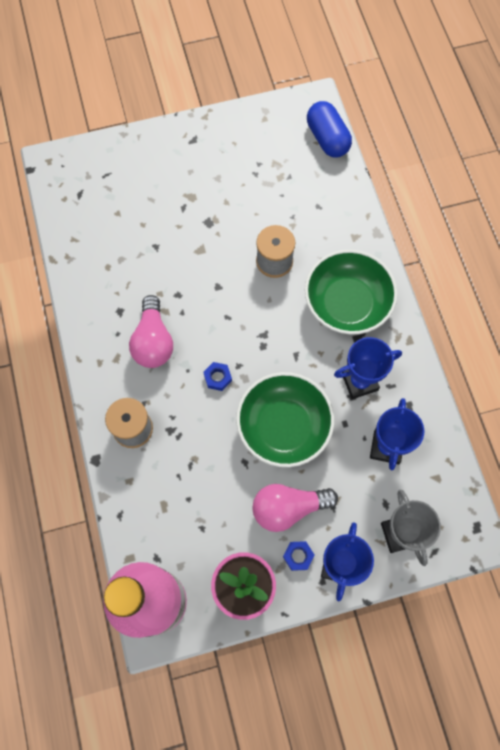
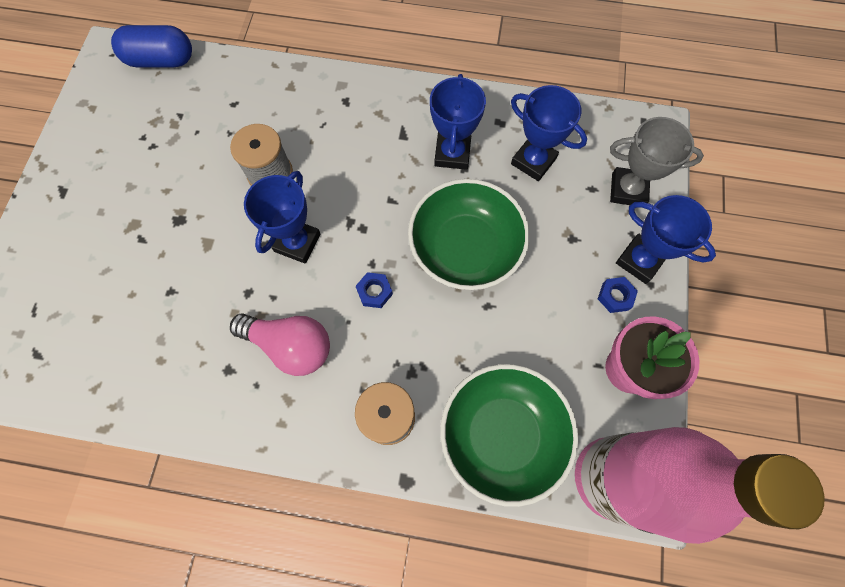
camera: 65 degrees left, 0 degrees up
pink light bulb [253,484,338,532] -> none
green bowl [305,250,398,335] -> green bowl moved to [441,364,579,507]
none -> blue trophy [244,171,320,264]

